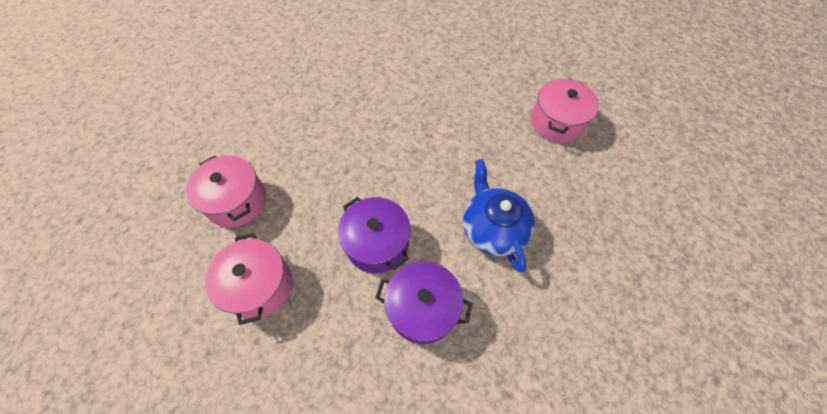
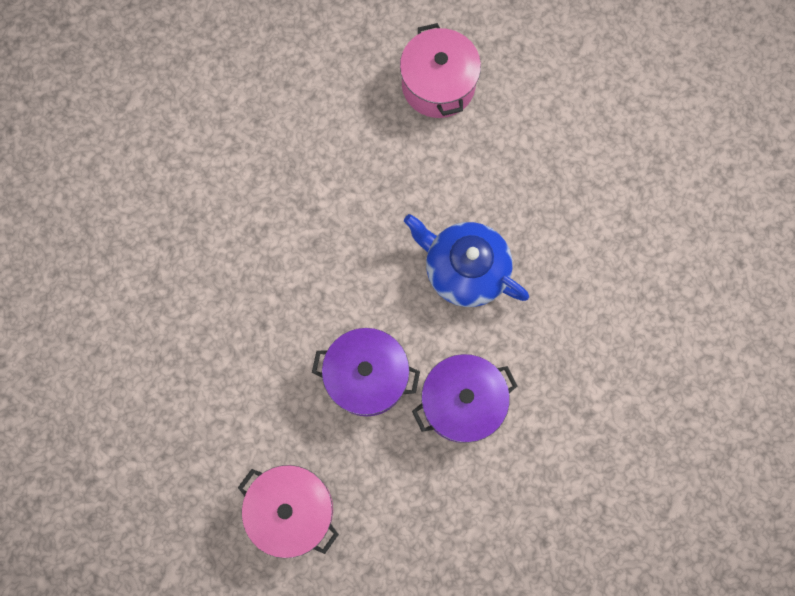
camera: 40 degrees left, 15 degrees up
pink pot [186,155,266,227] -> none

